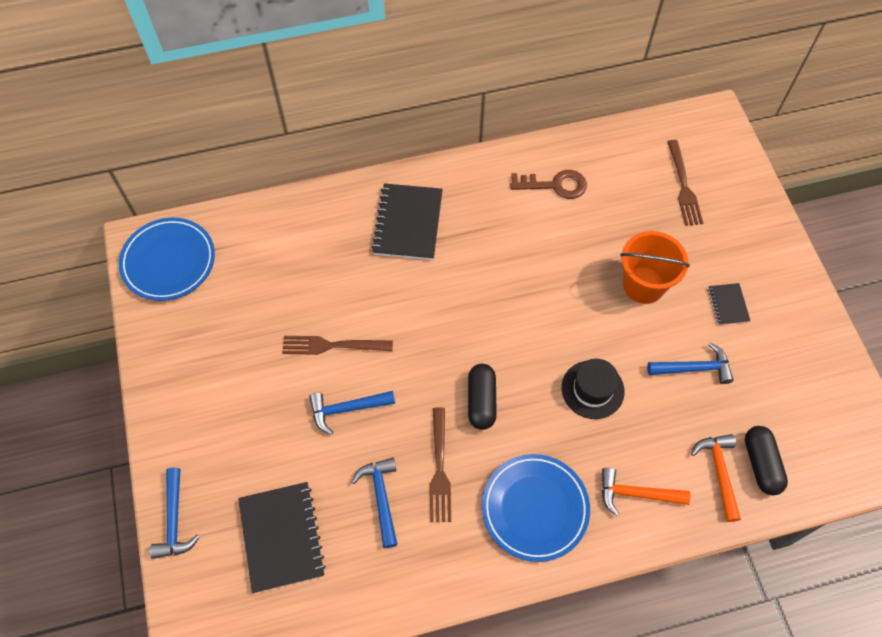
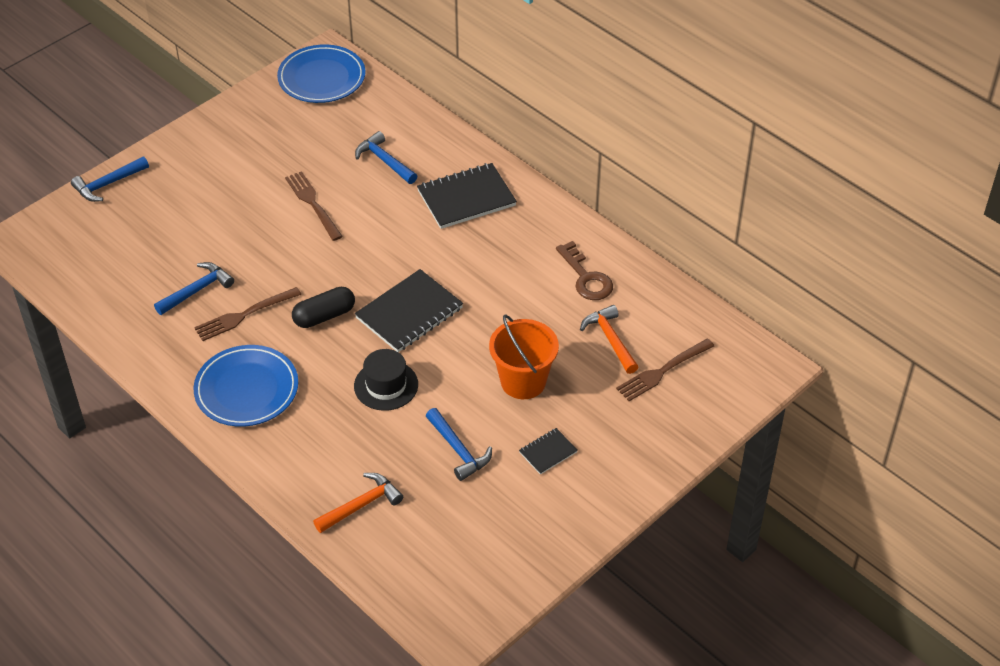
camera: 60 degrees right, 15 degrees down
black notebook [238,482,326,593] -> black notebook moved to [355,269,463,352]
blue hammer [309,391,395,435] -> blue hammer moved to [355,131,417,184]
orange hammer [602,468,690,516] -> orange hammer moved to [580,305,638,374]
black capsule [745,426,788,495] -> none

